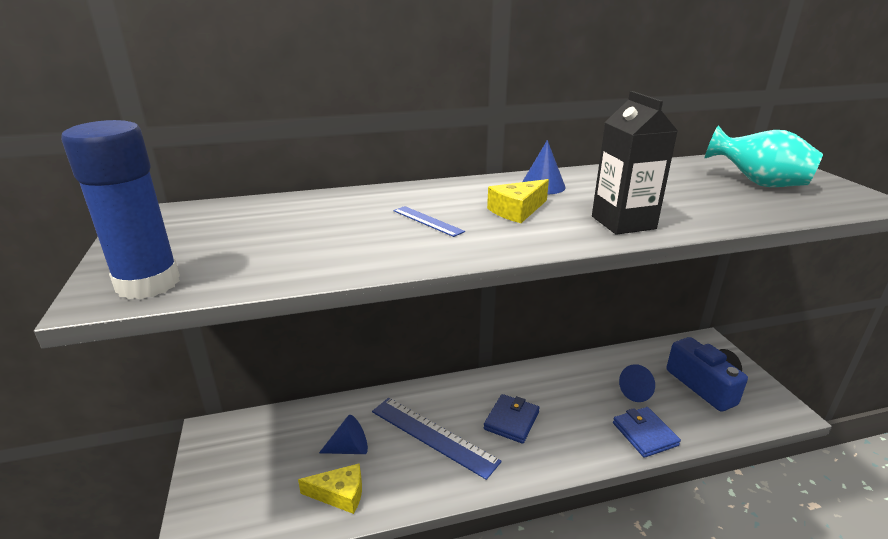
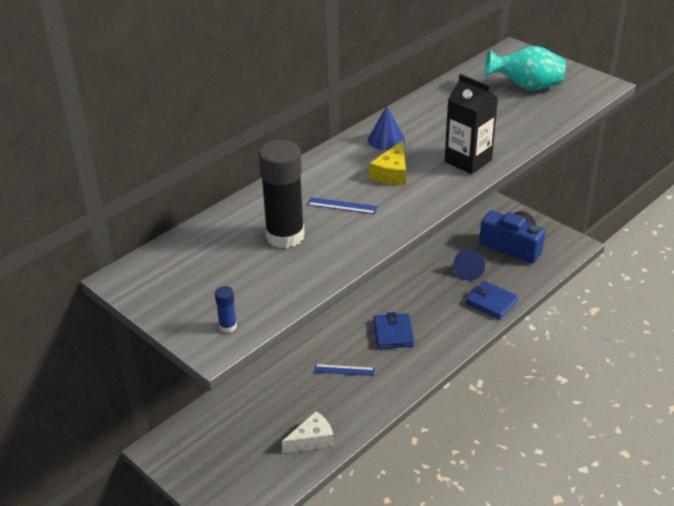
camera: 30 degrees left, 10 degrees up
blue glue stick [61,120,180,299] -> blue glue stick [215,286,237,333], size x0.41
yellow cheese [298,463,362,514] -> white cheese [282,411,334,453]
blue cone [319,415,368,454] -> none
blue ruler [372,398,502,480] -> blue ruler [314,364,375,376], size x0.47
none -> black glue stick [258,140,305,248]

